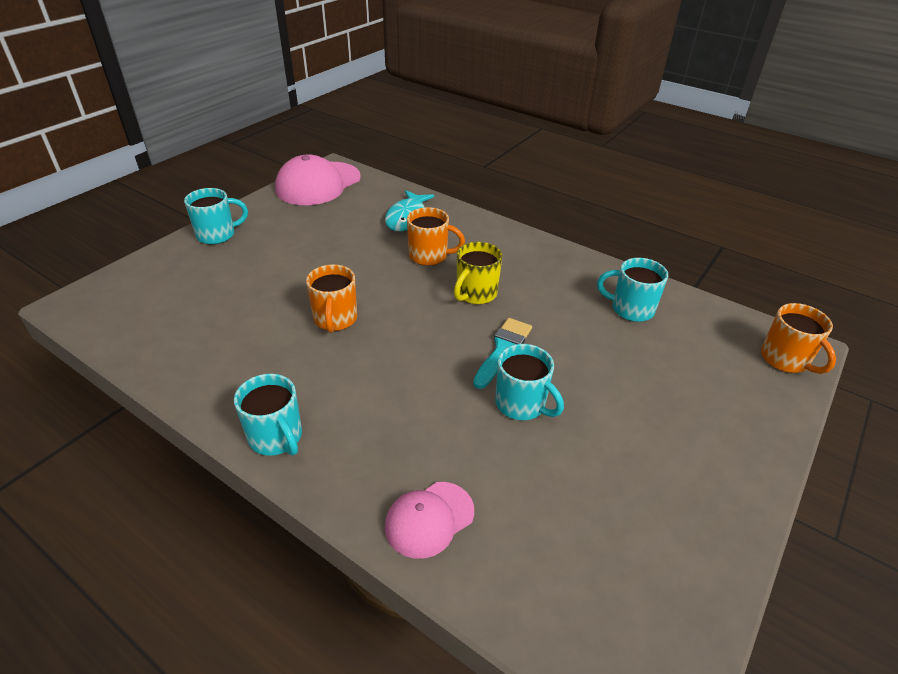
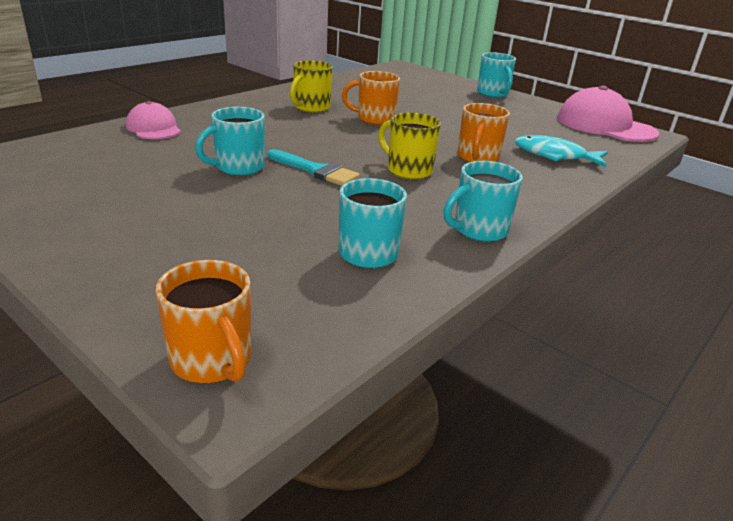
camera: 95 degrees right, 10 degrees down
turquoise mug [234,374,302,456] -> turquoise mug moved to [443,161,523,242]
orange mug [761,303,836,374] -> orange mug turned 105 degrees counterclockwise [156,260,251,384]
none -> yellow mug [290,60,333,113]

